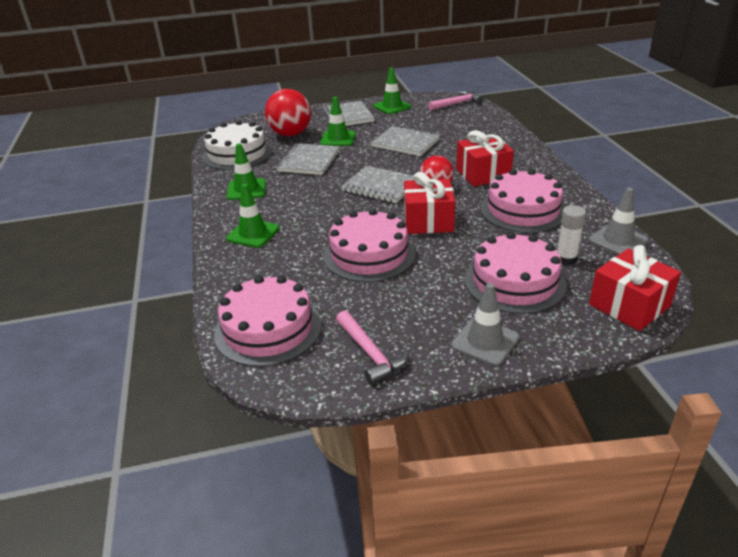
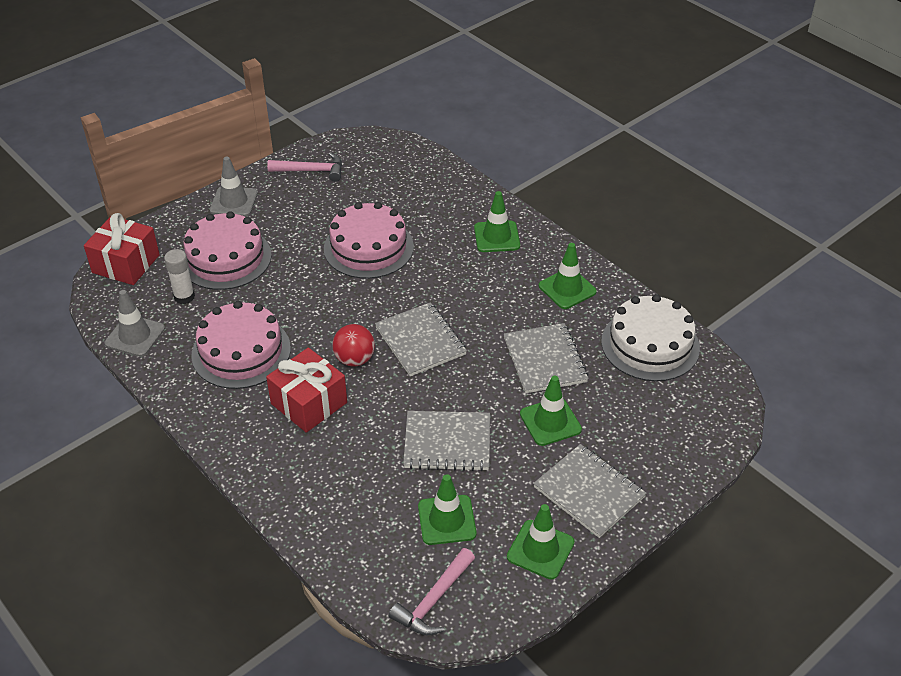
camera: 150 degrees right, 10 degrees up
pink cake [214,276,322,367] -> none
red ball [265,89,311,136] -> none
pink hammer [336,310,409,385] -> pink hammer turned 150 degrees clockwise [267,152,342,182]
grey notebook [341,166,414,203] -> grey notebook turned 60 degrees clockwise [375,302,467,376]
red gift [404,172,455,234] -> none
none -> green traffic cone [418,474,476,545]

